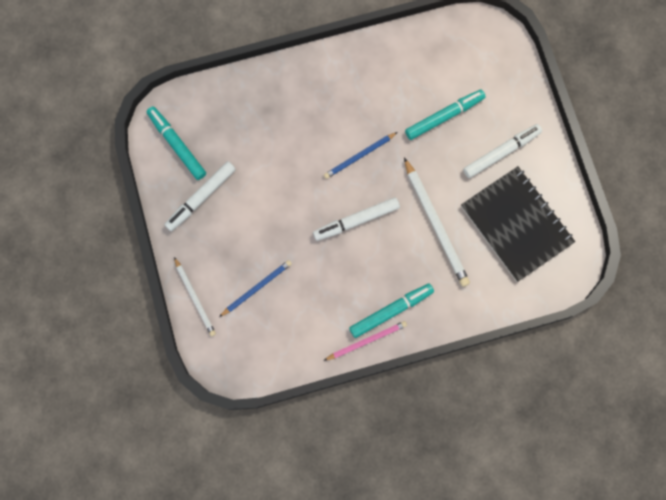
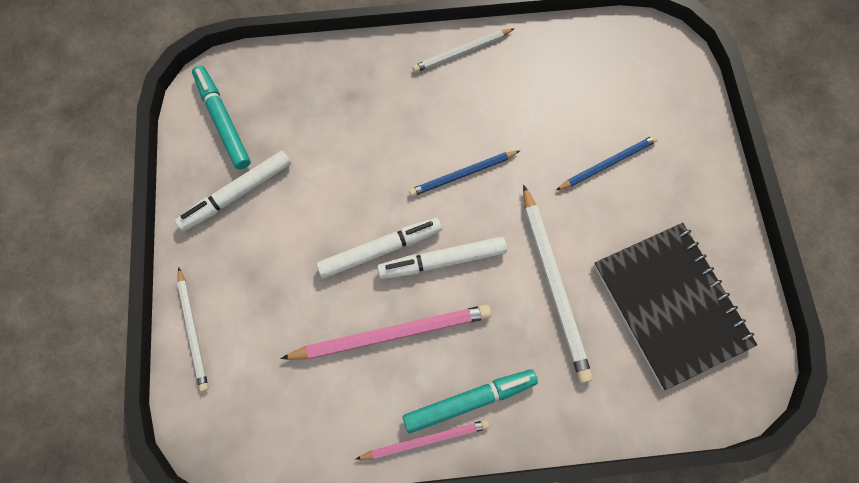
camera: 10 degrees right, 5 degrees down
blue pencil [219,260,292,317] -> blue pencil moved to [556,135,658,190]
turquoise marker [405,90,486,140] -> none
white marker [463,124,542,178] -> white marker moved to [316,218,442,278]
none -> pink pencil [280,305,491,360]
none -> white pencil [412,28,515,73]

